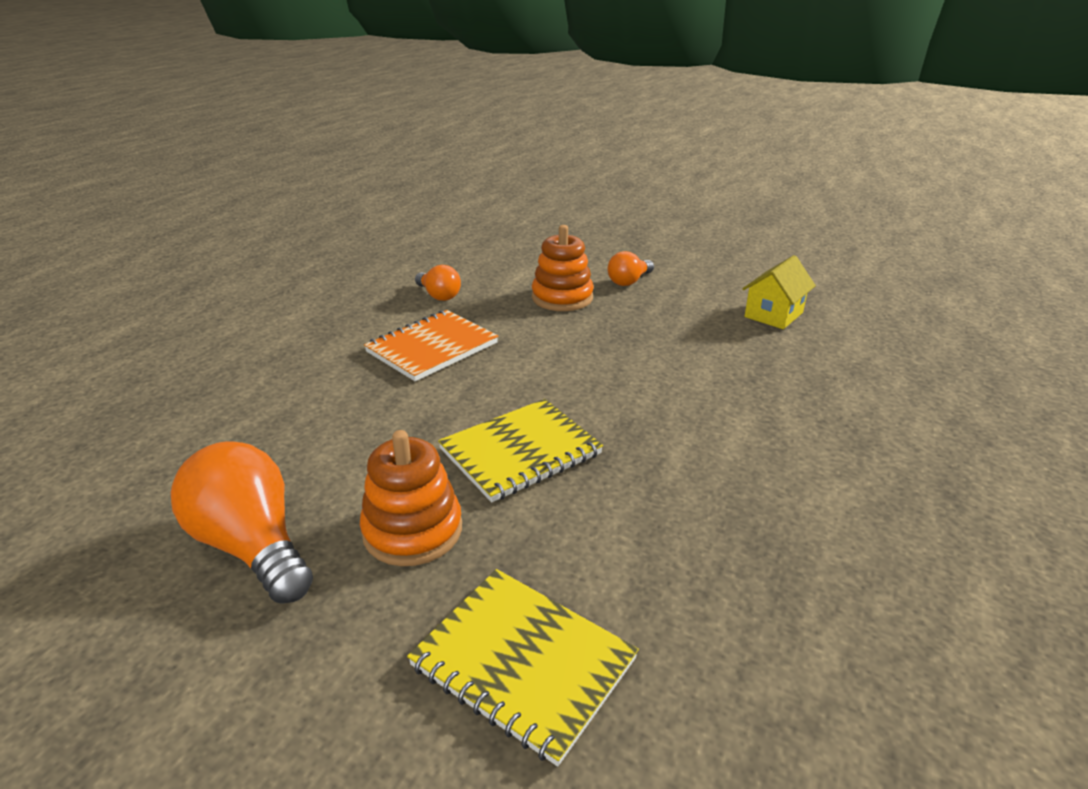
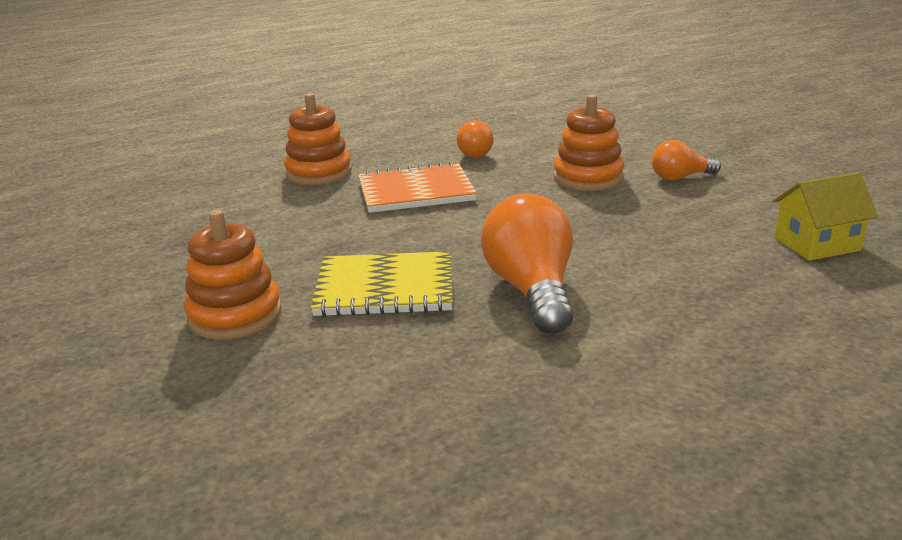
camera: 35 degrees right, 5 degrees down
orange light bulb [171,441,313,604] -> orange light bulb moved to [481,194,574,334]
yellow notebook [407,569,639,766] -> none
none -> orange stacking toy [284,93,352,185]

